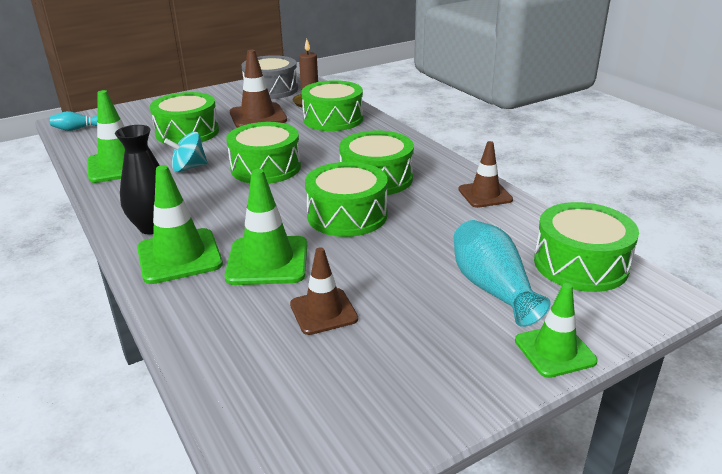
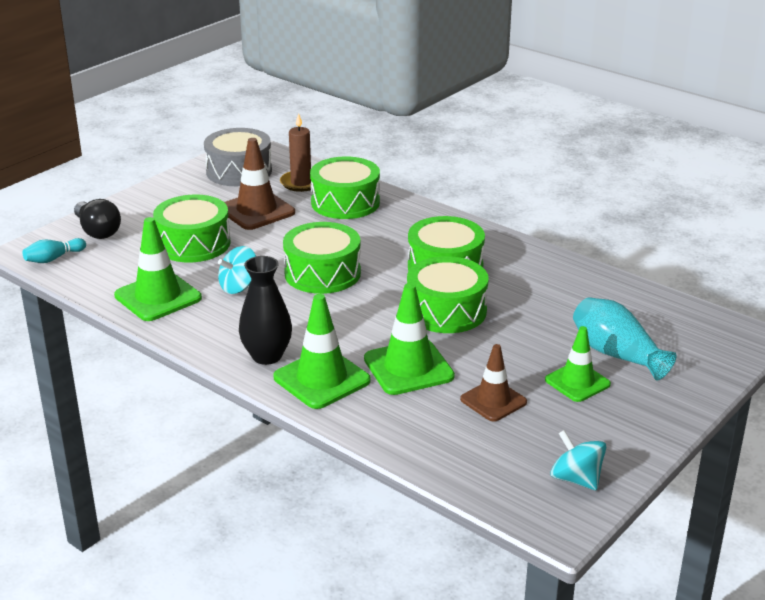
camera: 20 degrees left, 0 degrees up
brown traffic cone [458,141,513,208] -> none
green traffic cone [515,283,598,378] -> green traffic cone moved to [545,326,611,402]
green drum [534,202,639,292] -> none
none -> black light bulb [74,199,121,239]
none -> turquoise spinning top [550,430,607,490]

